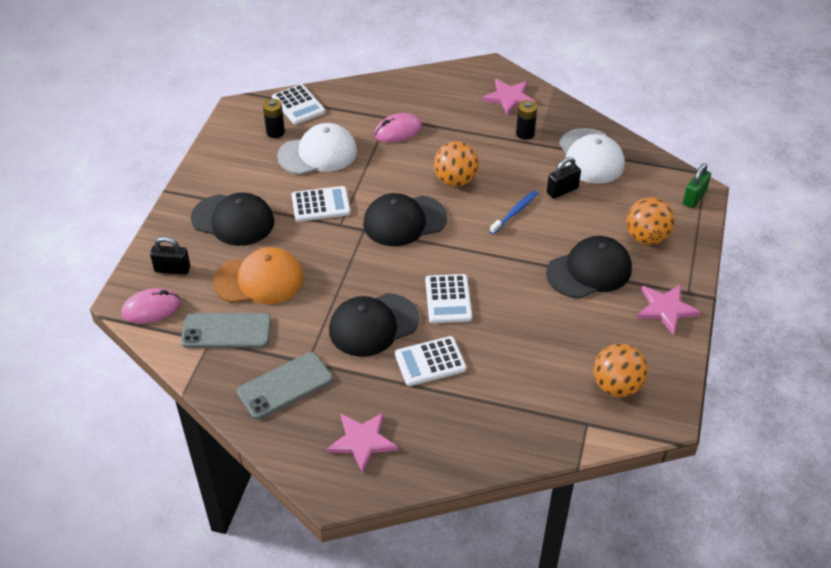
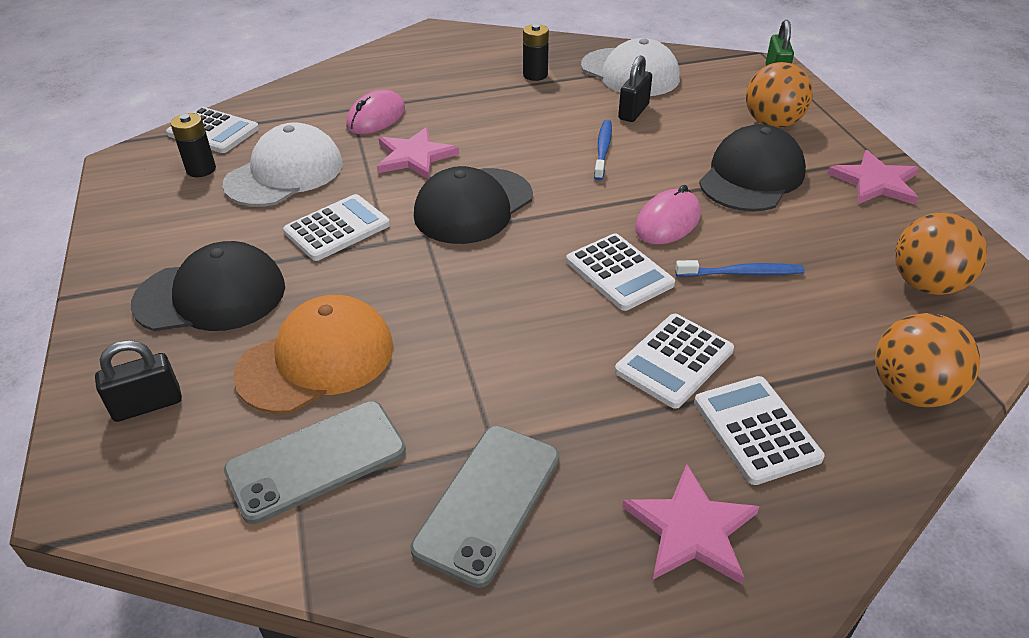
camera: 30 degrees left, 5 degrees down
pink mouse [121,288,180,323] -> pink mouse moved to [635,185,701,244]
black cap [329,293,419,357] -> none
orange ball [434,141,479,186] -> orange ball moved to [875,313,980,407]
pink star [482,79,536,115] -> pink star moved to [377,127,459,179]
none -> blue toothbrush [675,260,805,277]
none -> white calculator [694,376,825,485]

